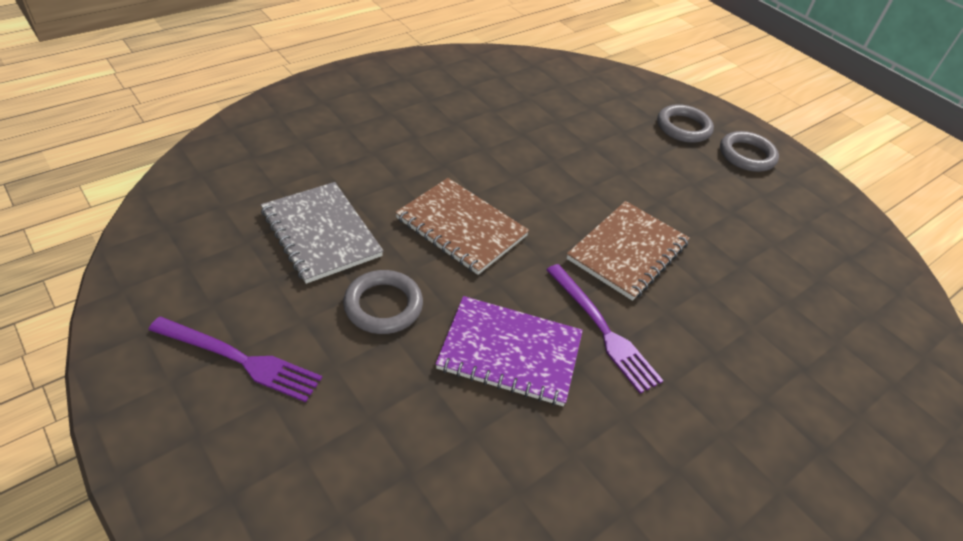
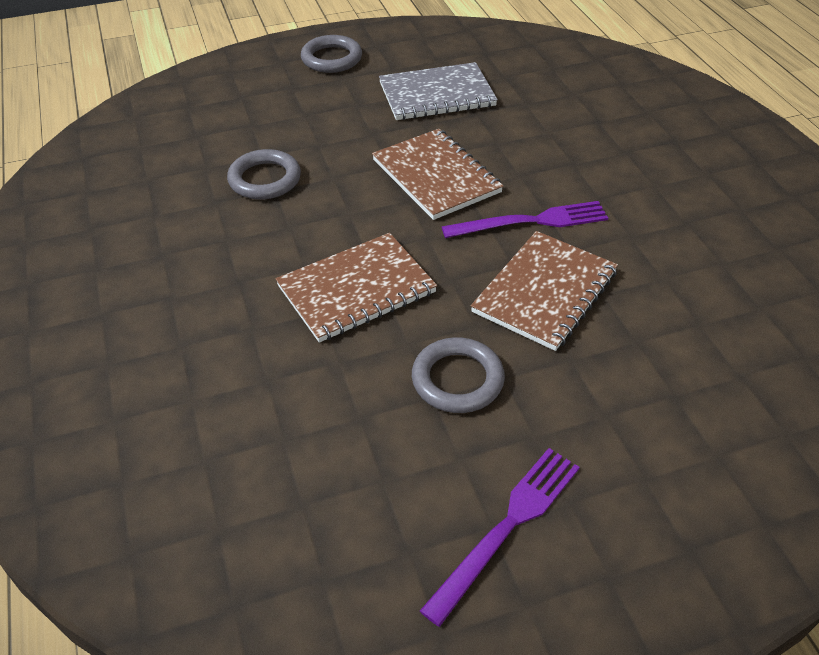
camera: 65 degrees left, 0 degrees up
grey notebook [261,182,383,284] -> grey notebook moved to [379,62,498,120]
purple notebook [435,296,583,406] -> brown notebook [471,231,618,351]
grey ring [657,104,714,143] -> grey ring moved to [227,149,301,200]

